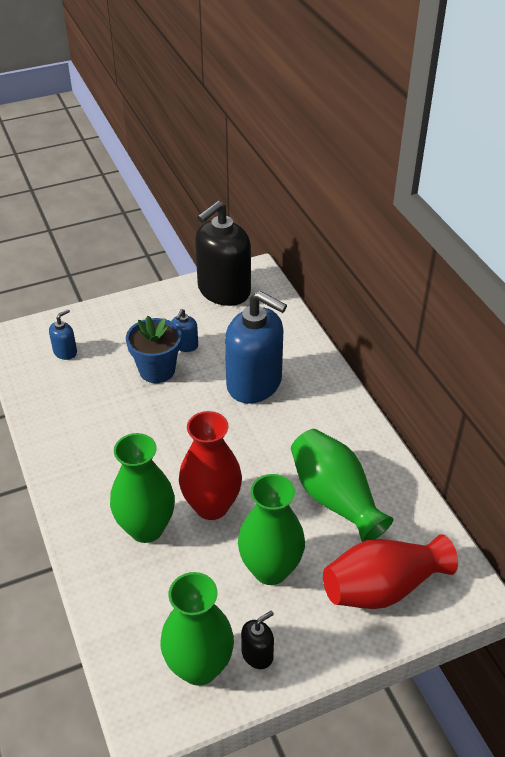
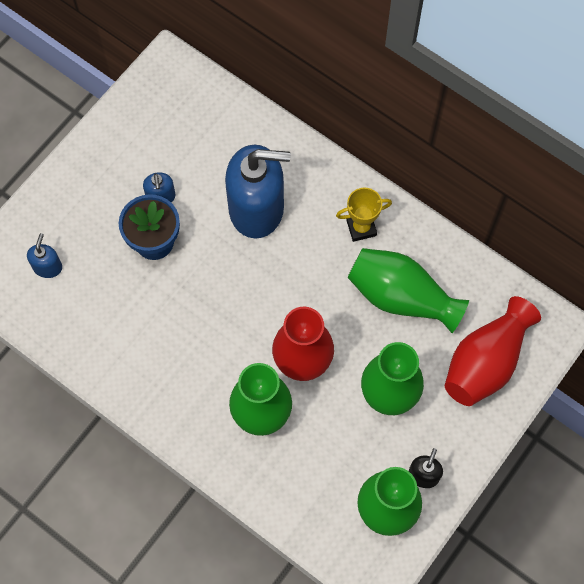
camera: 30 degrees left, 25 degrees up
black soap dispenser [195,201,251,306] -> none
none -> yellow trophy [336,188,392,242]

